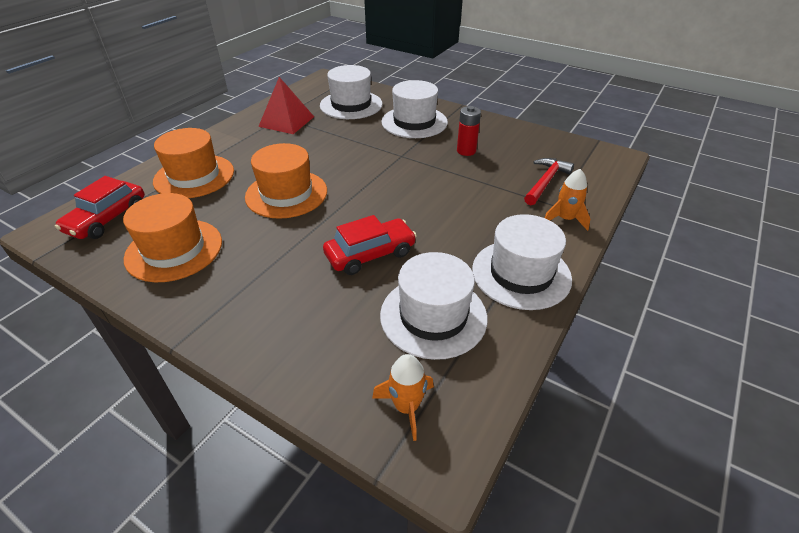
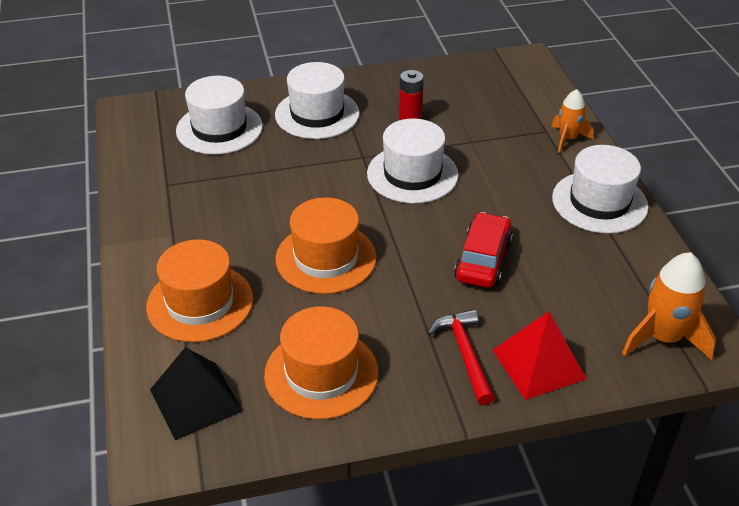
camera: 45 degrees left, 0 degrees up
red car [55,176,145,239] -> black pyramid [150,347,243,440]
red pyramid [258,77,314,134] -> red pyramid moved to [493,311,586,400]
orange rocket [372,354,434,441] -> orange rocket [622,252,716,360], size x1.58
white hat [380,252,488,360] -> white hat moved to [367,118,459,204]
red hammer [524,158,574,205] -> red hammer moved to [428,309,494,405]

